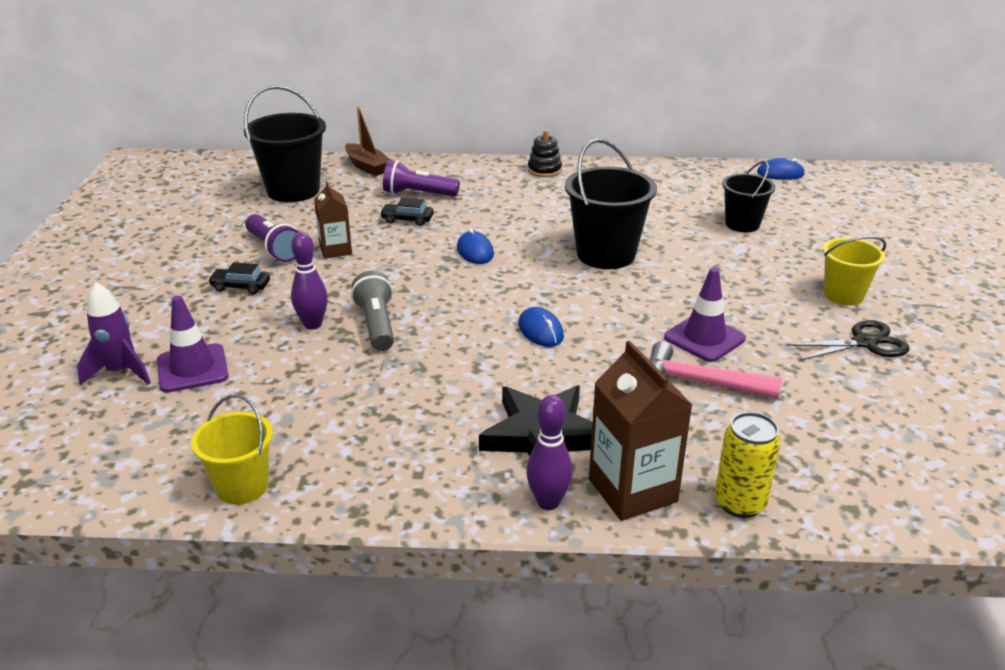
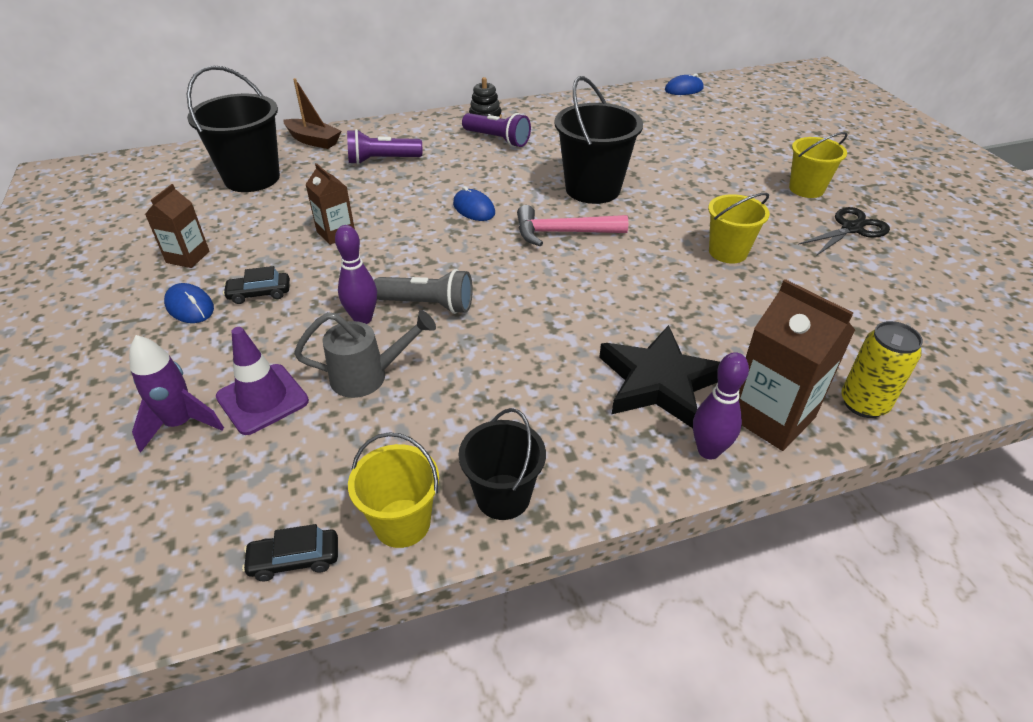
camera: 20 degrees left, 10 degrees up
purple flashlight [245,214,298,262] -> purple flashlight moved to [462,113,531,147]
grey flashlight [351,271,394,351] -> grey flashlight turned 135 degrees clockwise [374,269,473,314]
black car [380,198,433,226] -> black car moved to [242,524,338,581]
blue mouse [518,307,564,347] -> blue mouse moved to [164,283,214,323]
pink hammer [650,341,782,399] -> pink hammer moved to [517,205,628,246]
purple traffic cone [664,267,746,362] -> yellow bucket [708,193,770,264]
black bucket [722,161,776,232] -> black bucket moved to [459,408,546,520]
none -> brown carton [145,184,210,268]
none -> grey watering can [294,310,436,398]

